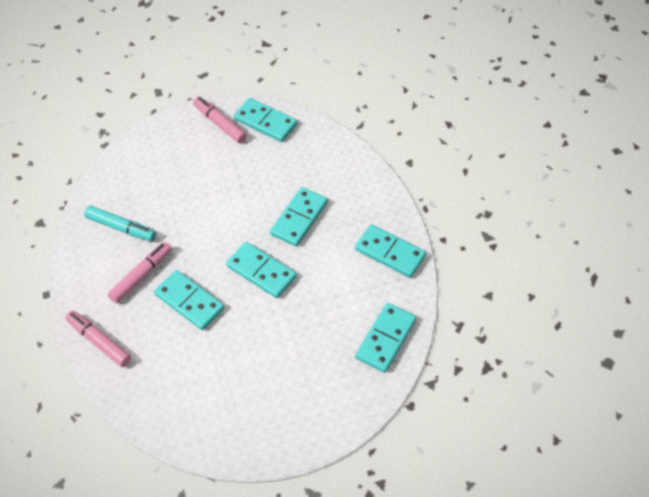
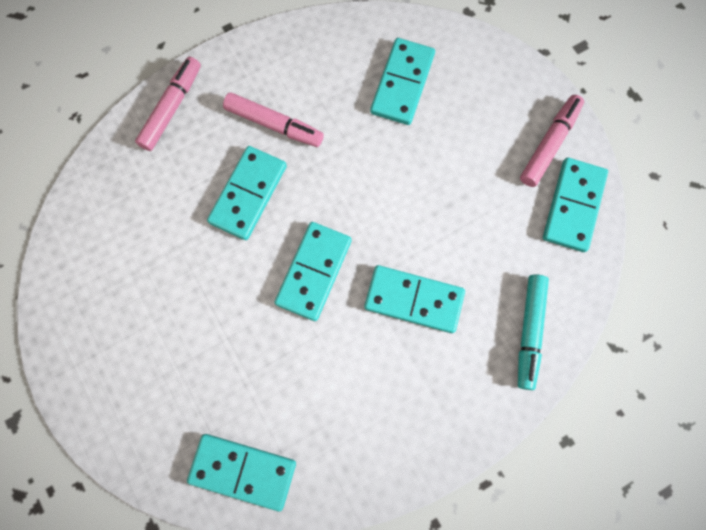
camera: 75 degrees right, 20 degrees up
turquoise marker [84,206,156,241] -> turquoise marker moved to [518,275,549,390]
turquoise domino [355,224,426,278] -> turquoise domino moved to [370,38,435,125]

